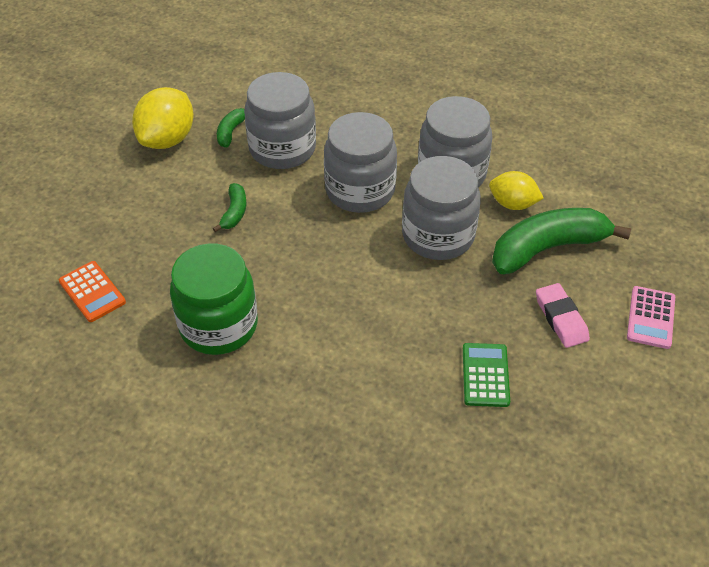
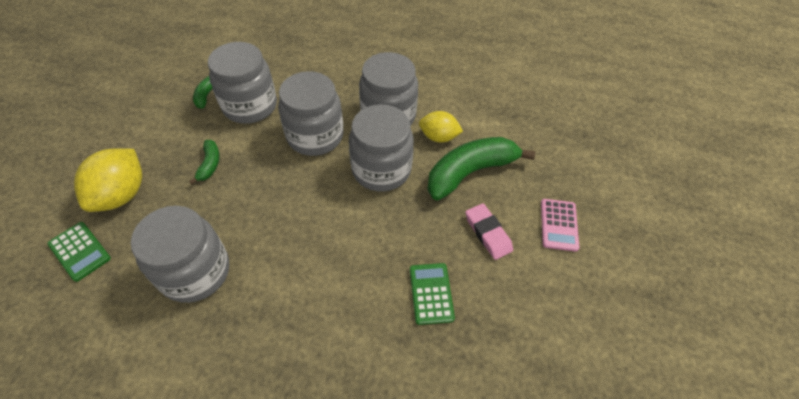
camera: 10 degrees left, 5 degrees up
orange calculator [59,261,126,322] -> green calculator [47,222,111,282]
yellow lemon [132,87,194,149] -> yellow lemon moved to [74,148,142,212]
green jar [170,243,258,355] -> grey jar [131,206,229,303]

